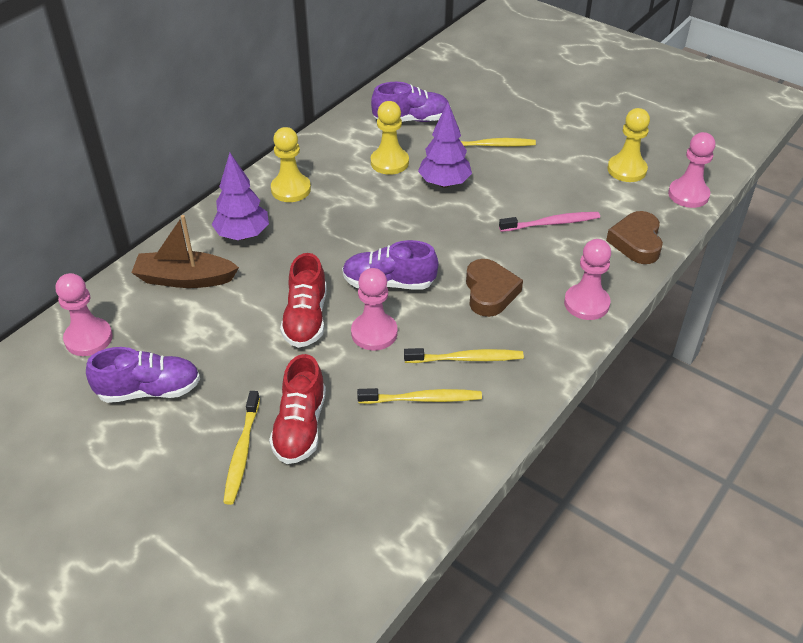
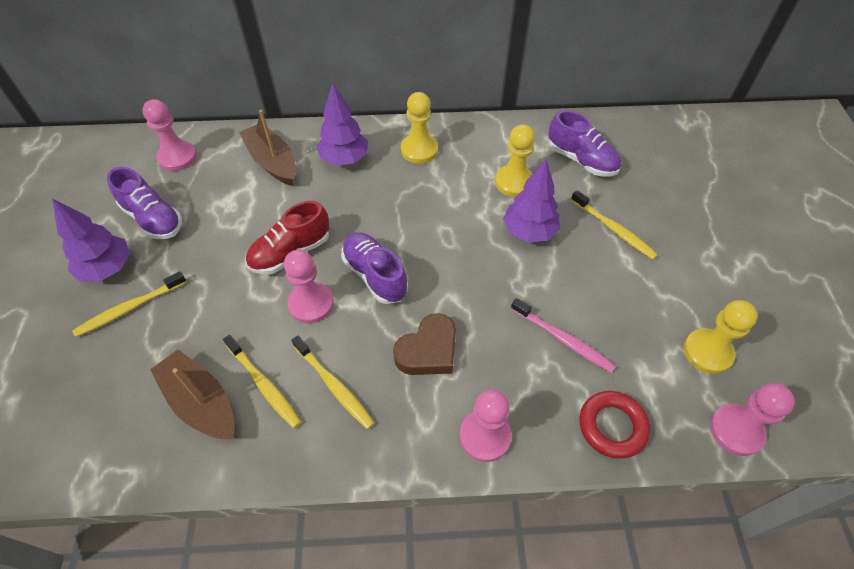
camera: 50 degrees right, 10 degrees up
red shoe [269,354,326,464] -> none
brown heart [606,211,663,264] -> red ring [580,391,650,459]
none -> purple tree [52,198,130,281]
none -> brown boat [150,349,235,439]

